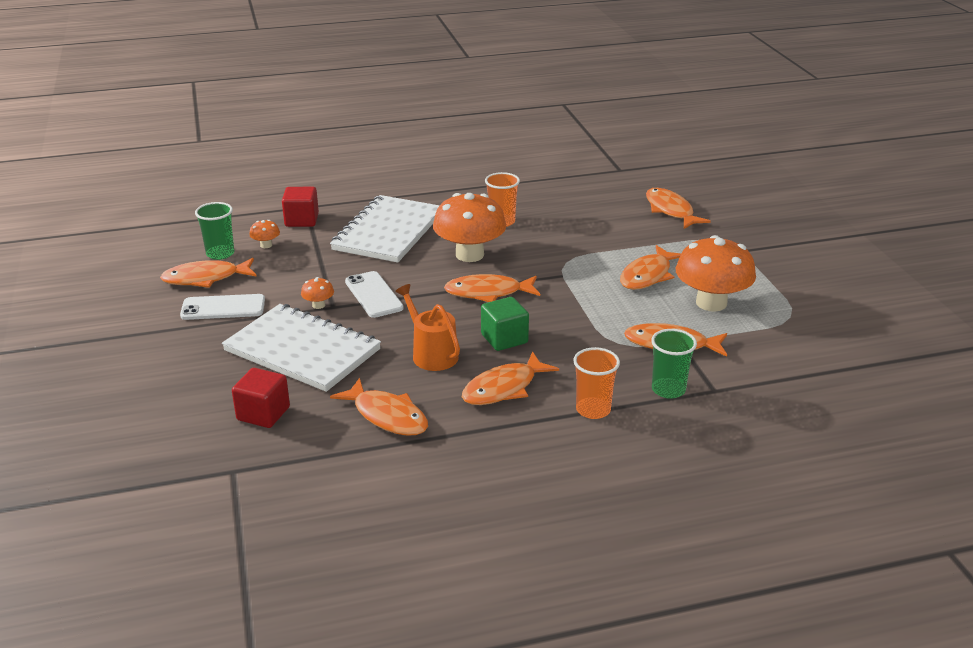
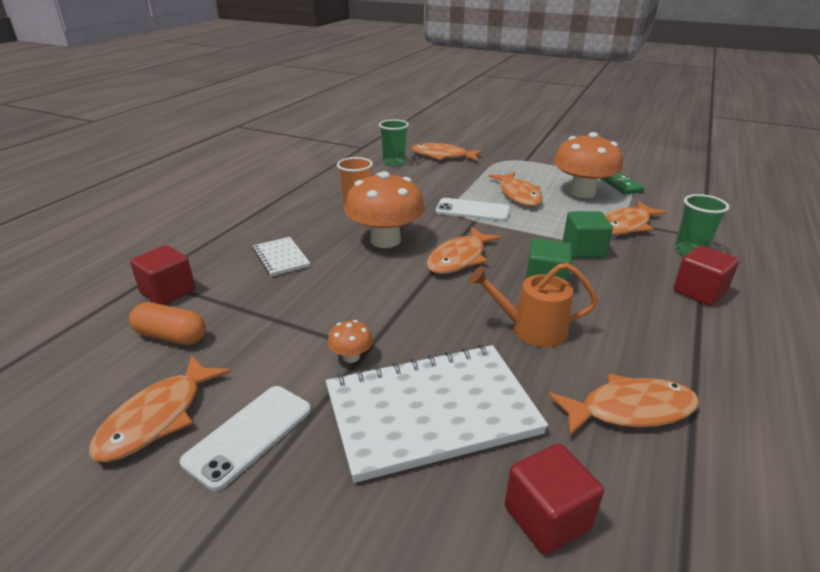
camera: 50 degrees left, 0 degrees up
green cup [195,202,234,260] -> green cup moved to [379,119,409,167]
orange mushroom [249,220,280,248] -> orange capsule [129,302,206,345]
white notebook [330,195,440,263] -> white notebook [253,237,310,276], size x0.47
white phone [345,271,404,318] -> white phone moved to [436,198,510,221]
orange fish [462,351,559,405] -> none
orange cup [573,347,620,419] -> red cube [673,245,739,306]
none -> green cube [563,211,613,258]
none -> green domino [602,172,644,195]

